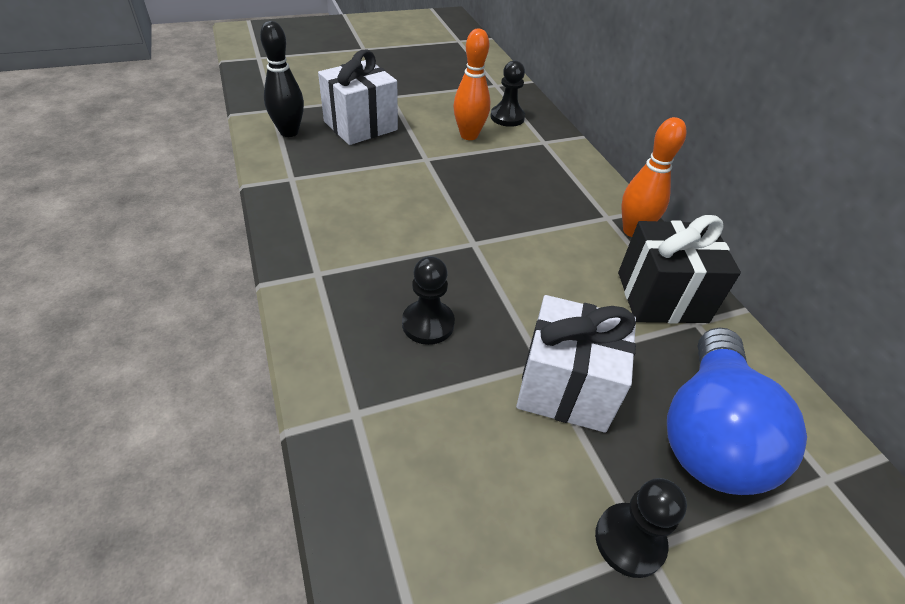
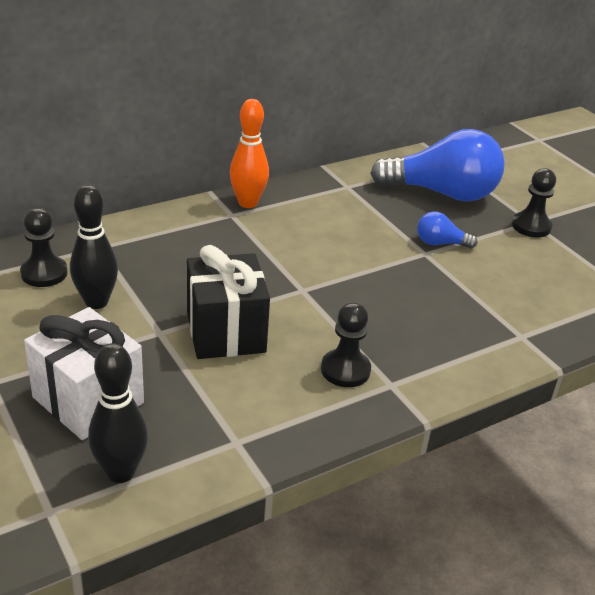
camera: 100 degrees left, 10 degrees down
black pawn [402,256,455,345] -> black pawn moved to [321,302,371,387]
orange bowling pin [453,28,490,140] -> black bowling pin [70,185,118,309]
white gift [516,295,636,433] -> blue light bulb [417,211,477,249]
black gift [618,215,741,324] -> black gift moved to [187,245,270,359]

